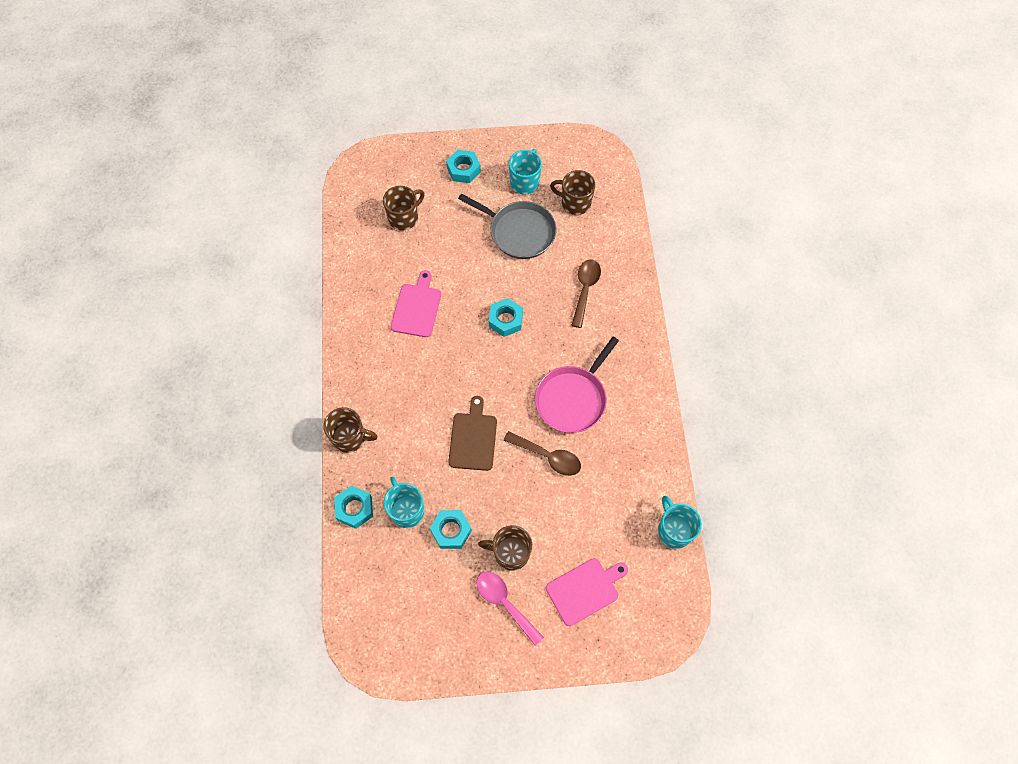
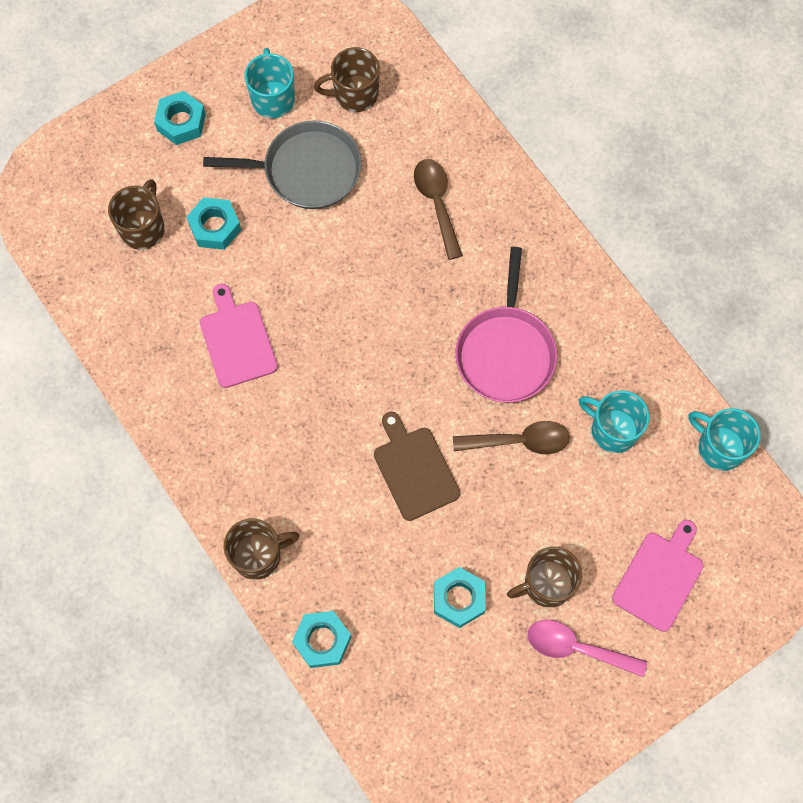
camera: 30 degrees left, 5 degrees up
turquoise mug [384,477,424,528] -> turquoise mug moved to [579,390,649,453]
turquoise nut [489,298,523,337] -> turquoise nut moved to [187,197,241,250]

